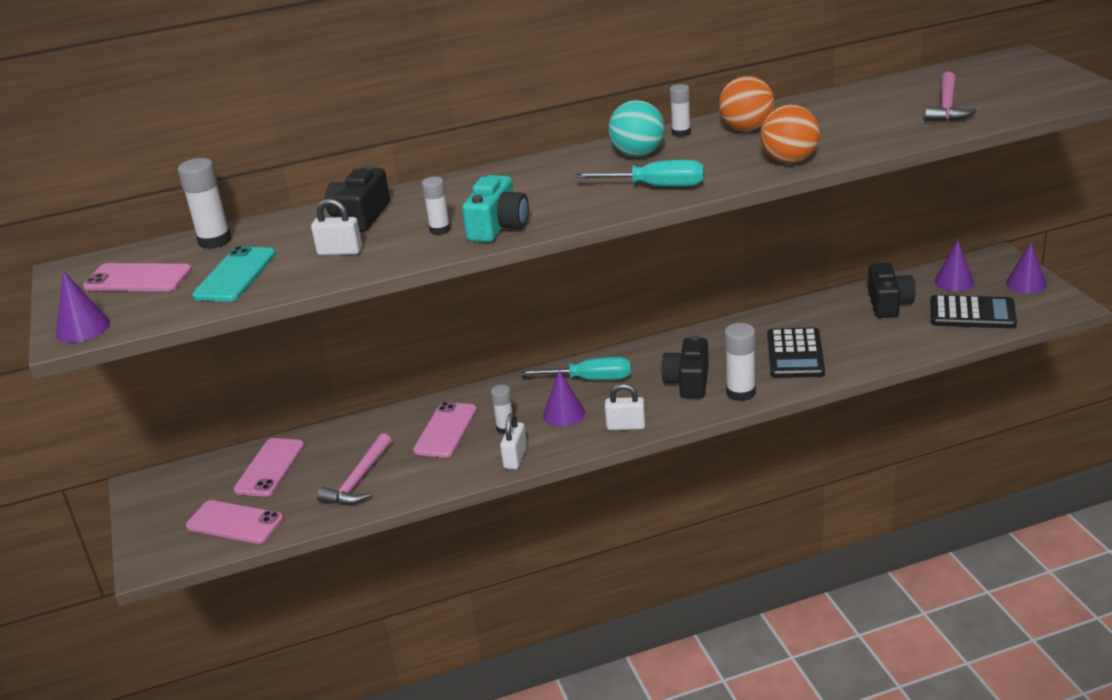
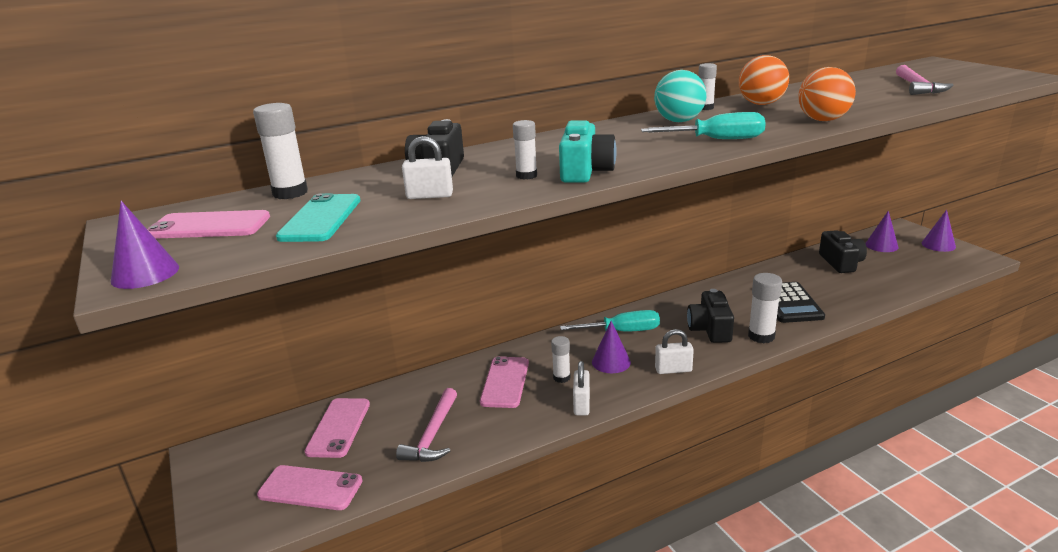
camera: 10 degrees left, 5 degrees down
black calculator [930,295,1017,328] -> none

